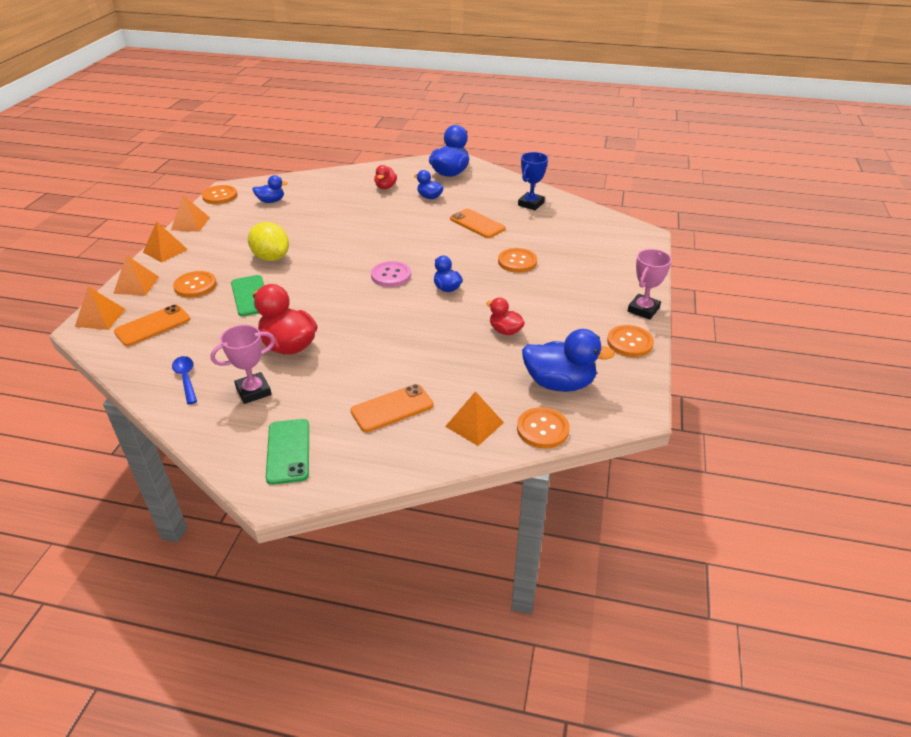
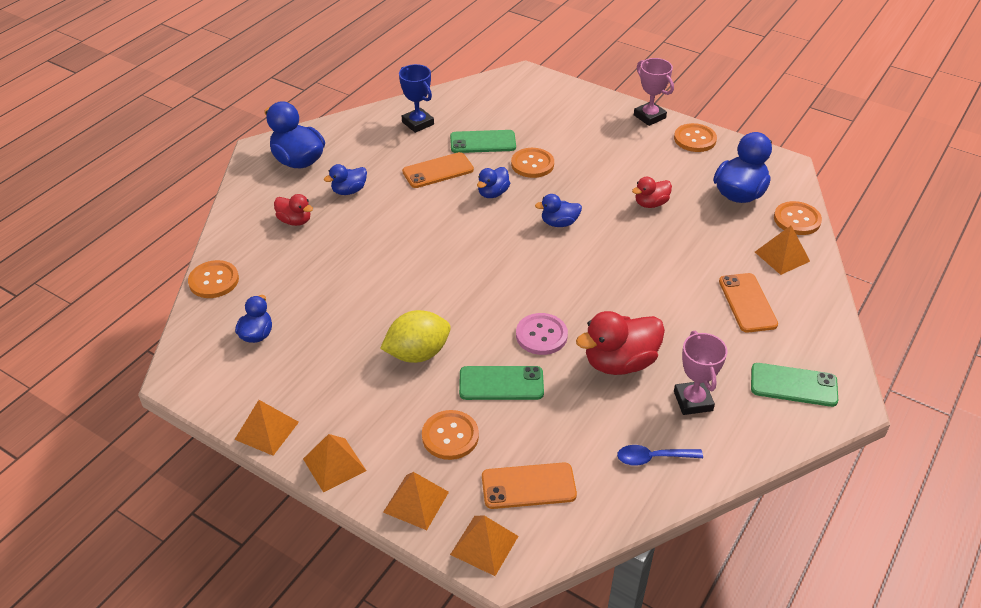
camera: 70 degrees left, 5 degrees up
orange phone [114,304,190,346] -> orange phone turned 75 degrees counterclockwise [482,462,577,509]
orange button [202,185,237,204] -> orange button moved to [188,260,239,298]
pink button [371,261,411,287] -> pink button moved to [516,313,568,355]
none -> green phone [450,130,516,153]
none -> blue duck [477,167,510,198]

